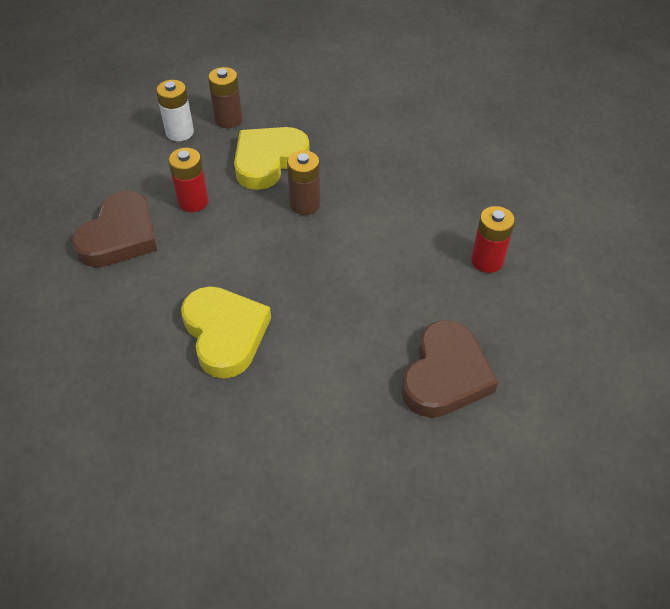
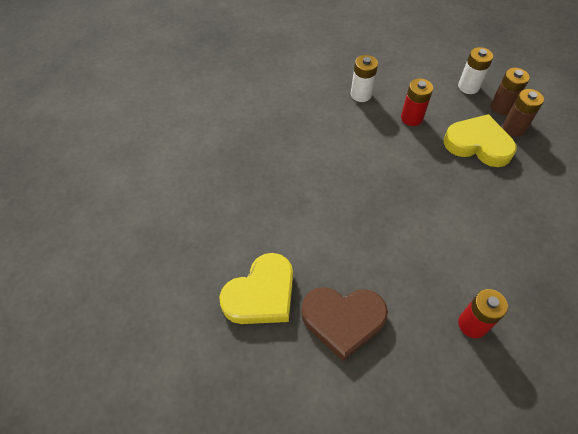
camera: 70 degrees right, 5 degrees up
brown heart [72,191,157,267] -> white battery [351,55,378,102]
yellow heart [181,286,271,379] -> yellow heart moved to [219,253,293,324]
brown battery [287,150,320,215] -> brown battery moved to [503,89,544,137]

